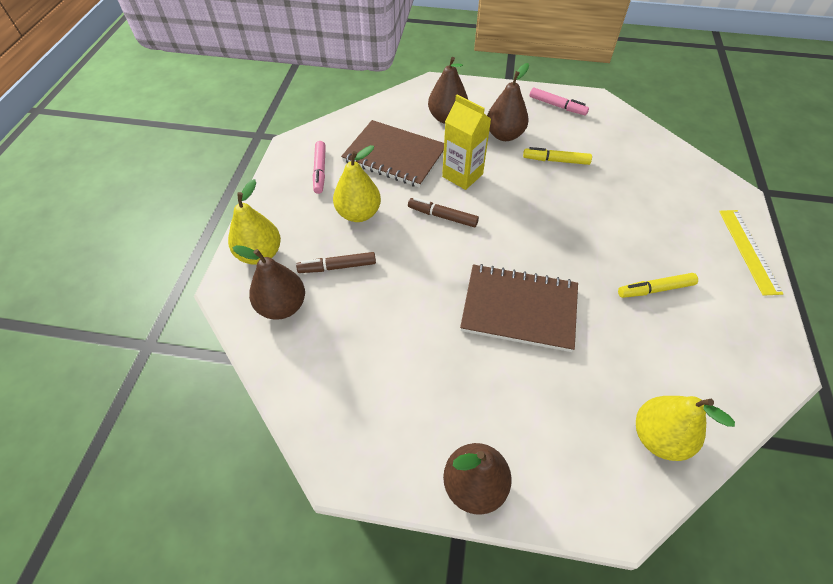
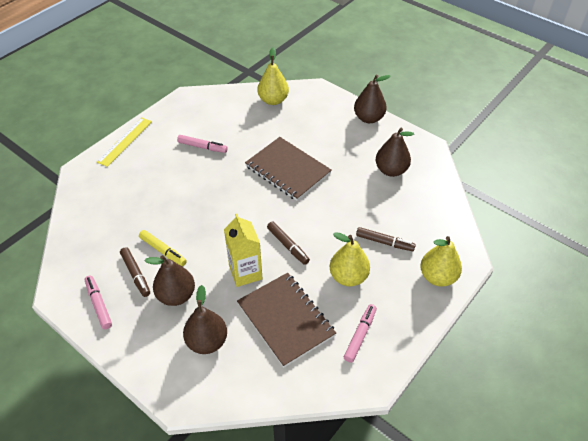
camera: 150 degrees left, 5 degrees down
brown pear [232,245,305,320] -> brown pear moved to [376,128,414,177]
yellow marker [618,273,698,298] -> pink marker [177,135,228,153]
none -> brown marker [120,247,150,297]

